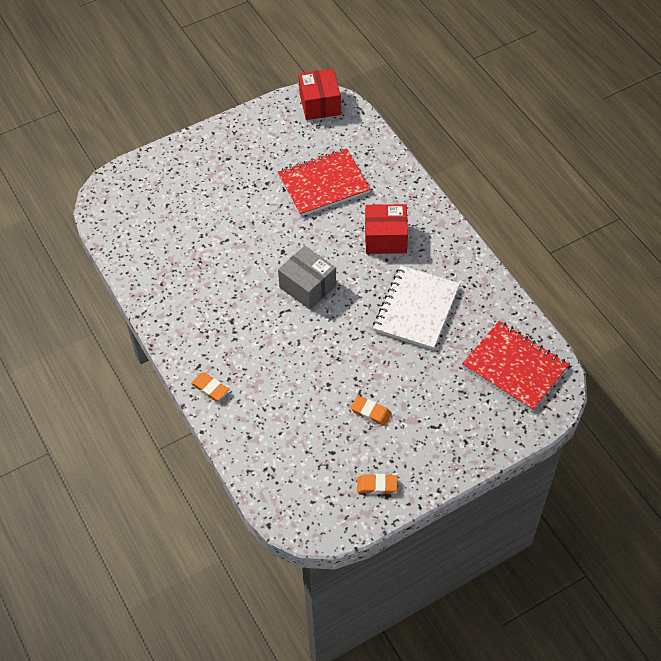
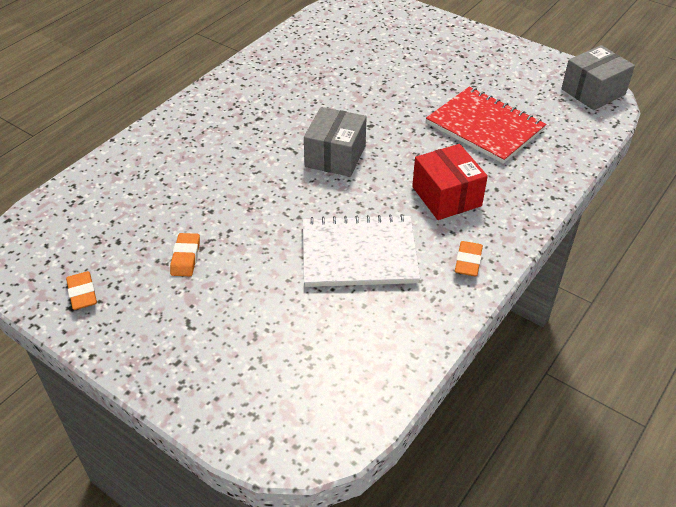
camera: 65 degrees right, 10 degrees down
orange eraser [191,372,229,401] -> orange eraser moved to [455,241,483,276]
red box [299,69,341,120] -> grey box [561,45,635,110]
red notebook [462,321,570,411] -> none

